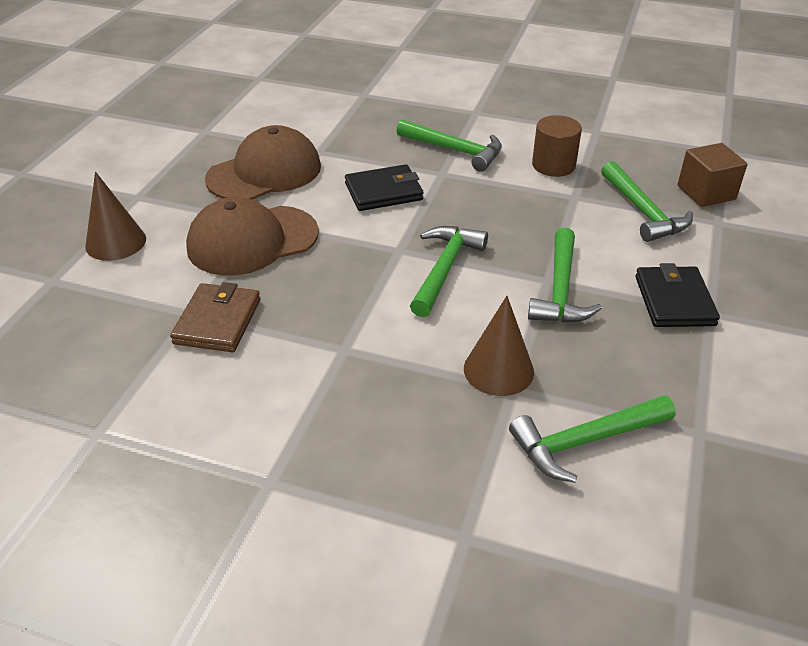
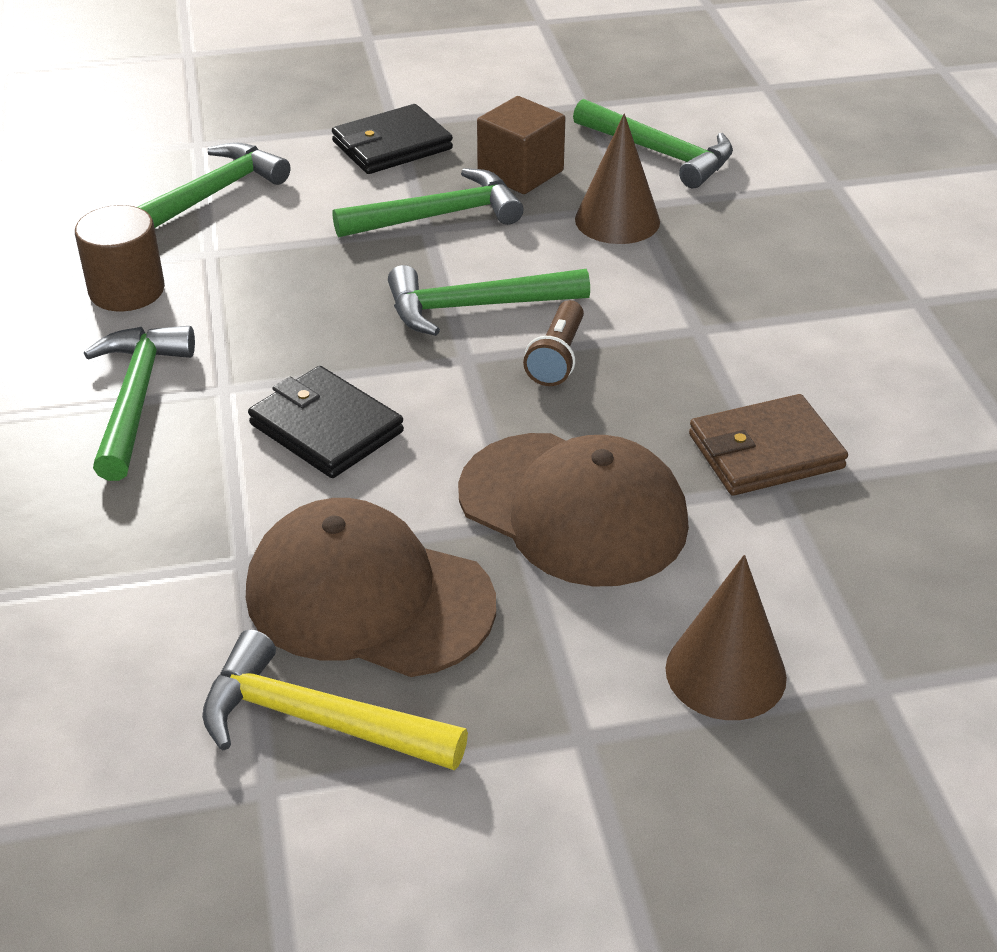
camera: 120 degrees left, 0 degrees up
brown cube [678,143,747,207] -> brown cube moved to [477,96,565,194]
none -> yellow hammer [202,630,468,770]
none -> brown flashlight [523,300,584,386]

